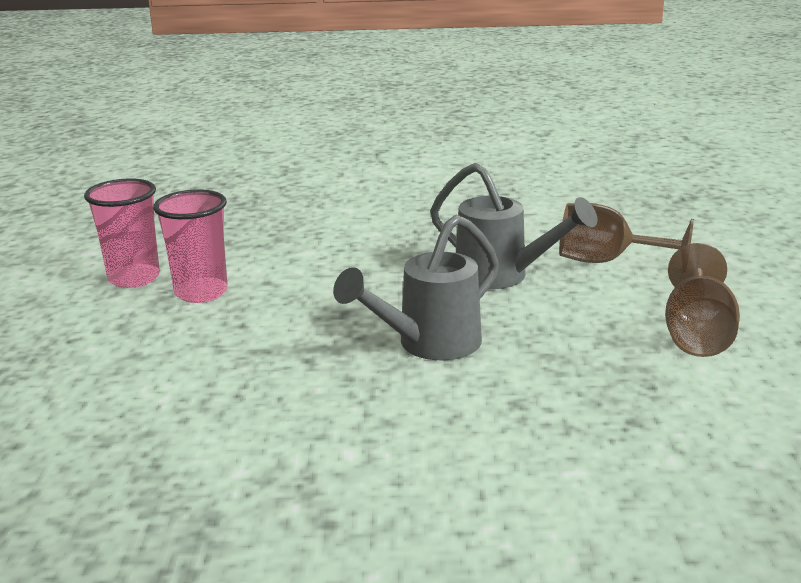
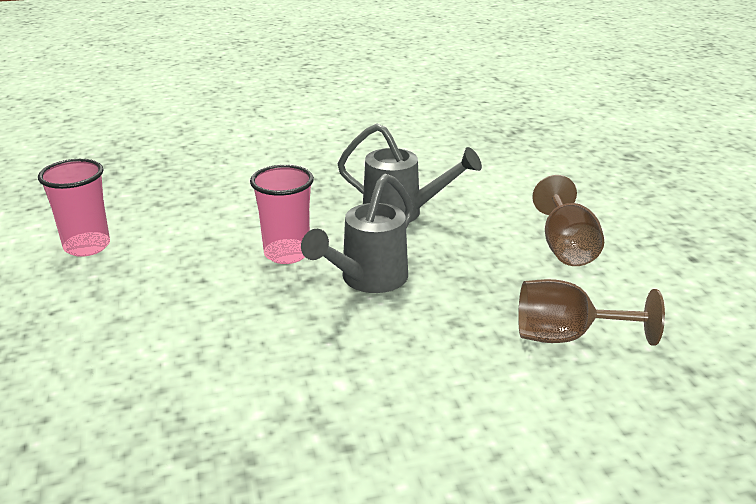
camera: 15 degrees left, 5 degrees up
pink cup [153,189,228,303] -> pink cup moved to [250,165,314,264]
brown goblet [559,203,694,263] -> brown goblet moved to [518,279,665,346]

